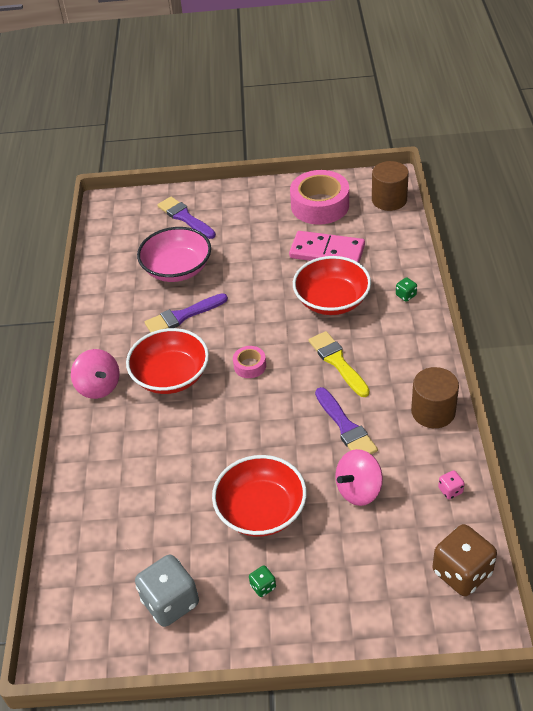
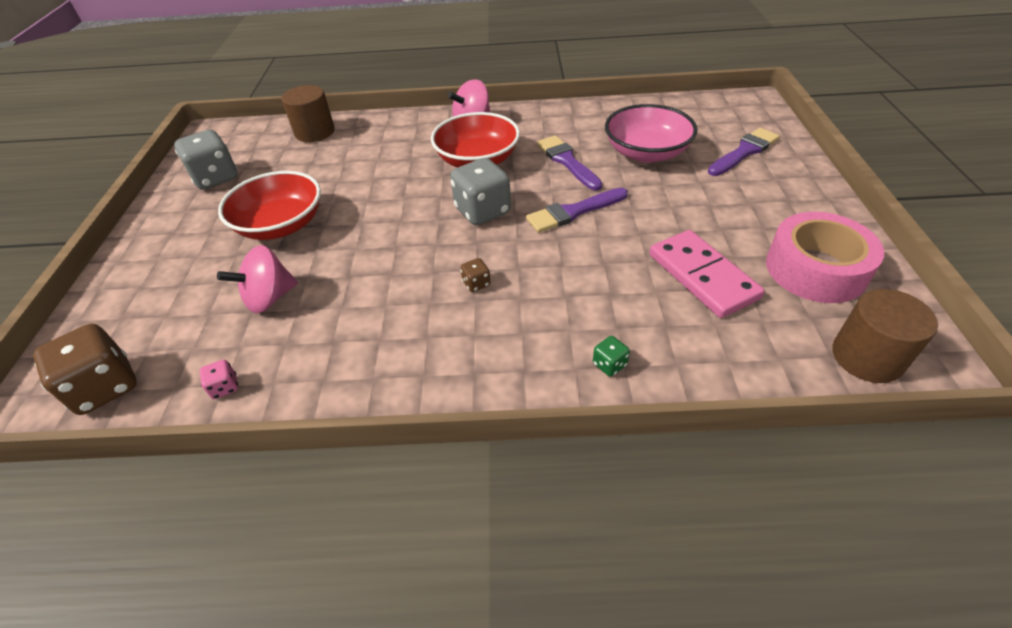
camera: 90 degrees right, 0 degrees up
pink tape [233,346,266,378] -> grey dice [450,158,511,225]
green dice [249,565,276,597] -> none
pink domino [289,231,365,263] -> pink domino turned 45 degrees counterclockwise [649,230,765,318]
red bowl [293,256,371,315] -> none
yellow brush [309,331,370,397] -> brown dice [460,258,491,292]
purple brush [315,387,378,454] -> purple brush moved to [526,188,628,233]
pink spinning top [335,449,383,506] -> pink spinning top turned 90 degrees counterclockwise [217,245,298,313]
brown cylinder [411,367,459,428] -> brown cylinder moved to [281,85,335,142]

